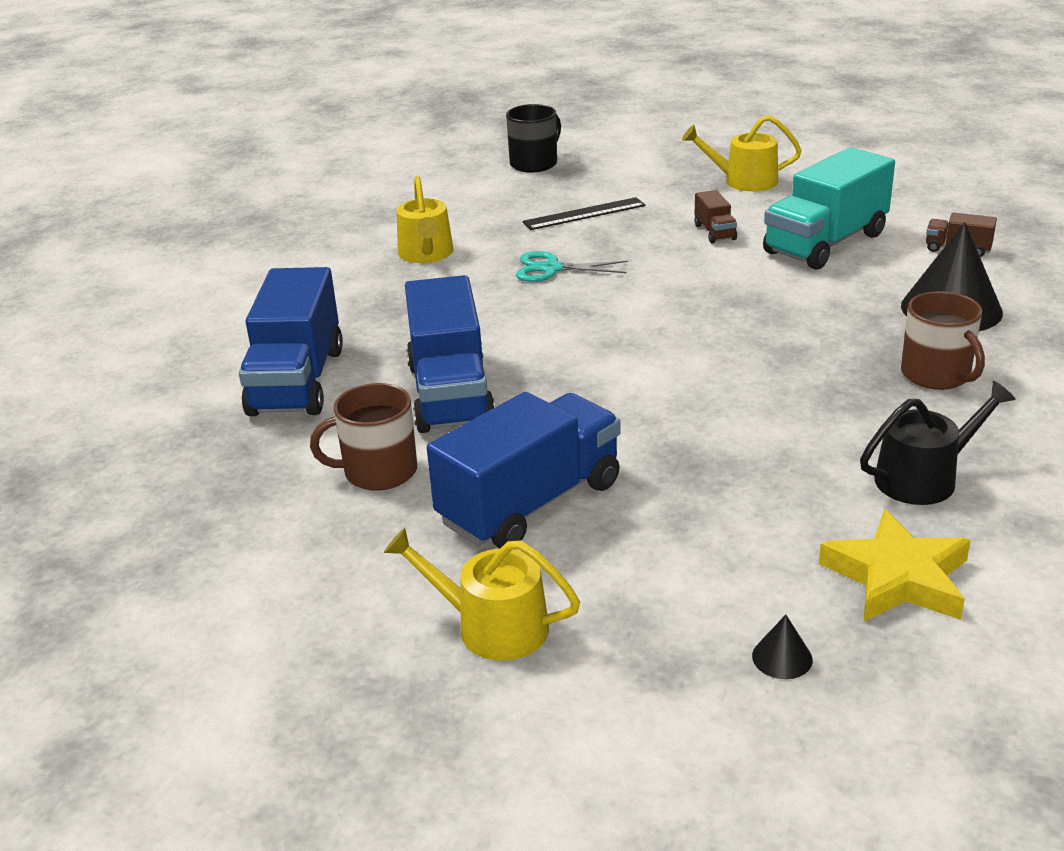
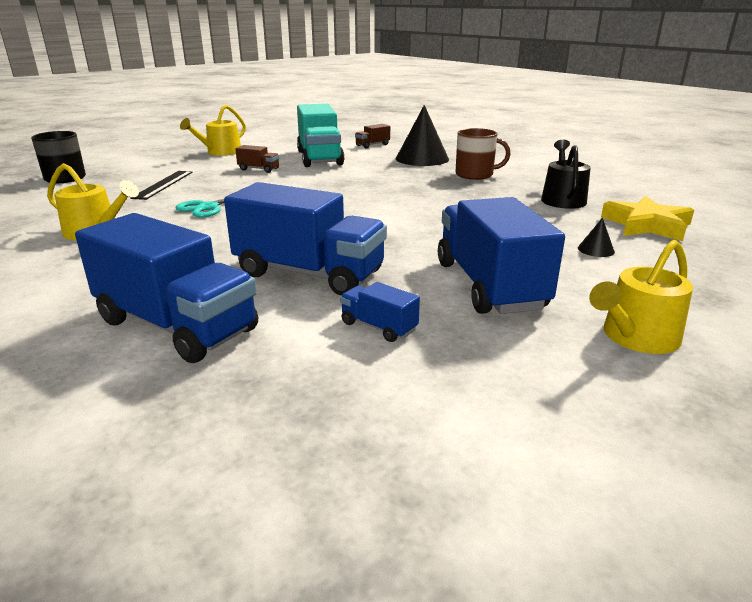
camera: 60 degrees left, 5 degrees down
brown mug [310,383,417,491] -> blue truck [340,282,420,342]
black cone [752,615,813,679] -> black cone moved to [578,218,615,257]

